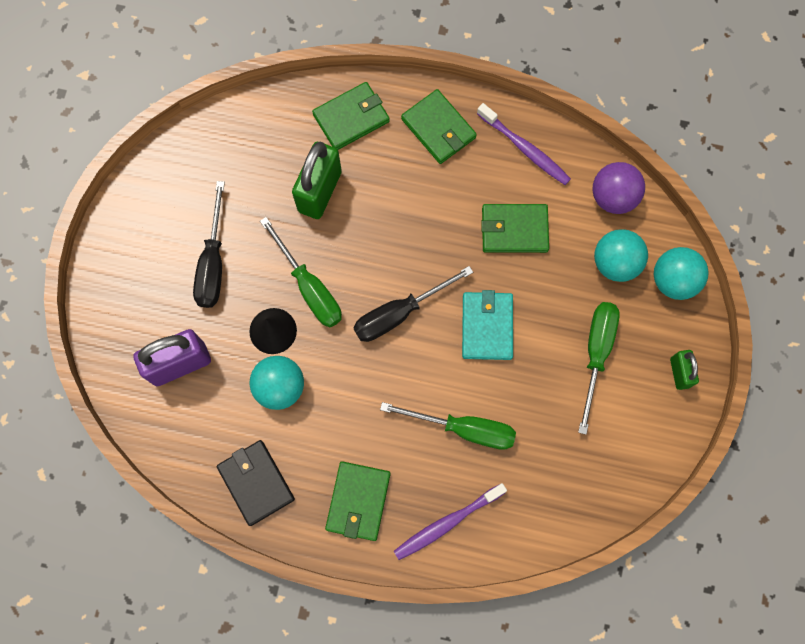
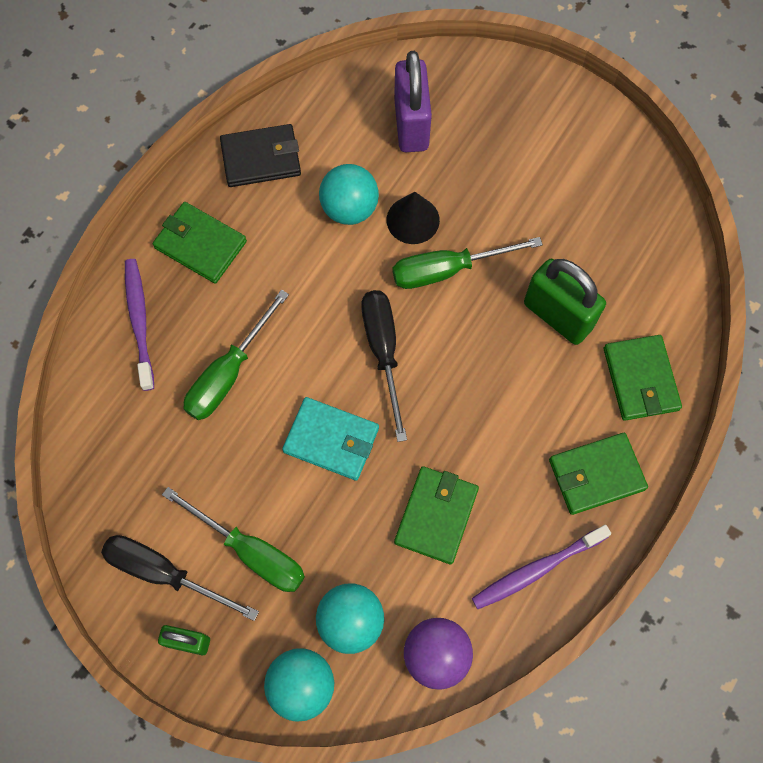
camera: 110 degrees right, 5 degrees down
black screwdriver [193,181,225,308] -> black screwdriver moved to [101,535,259,621]

